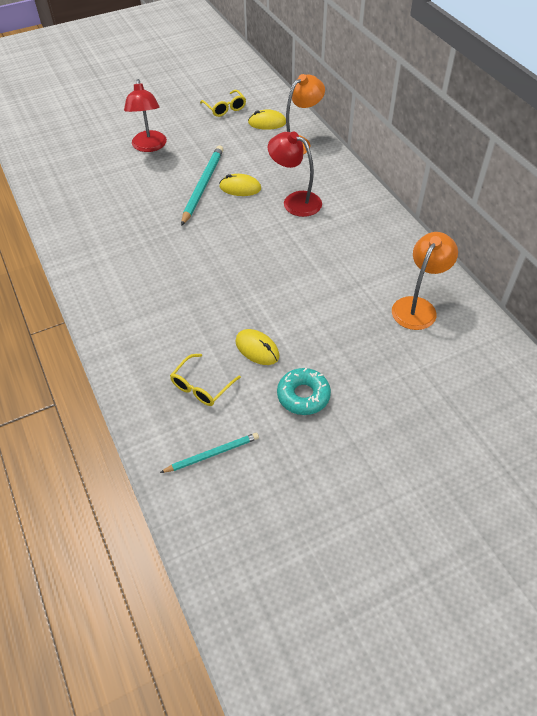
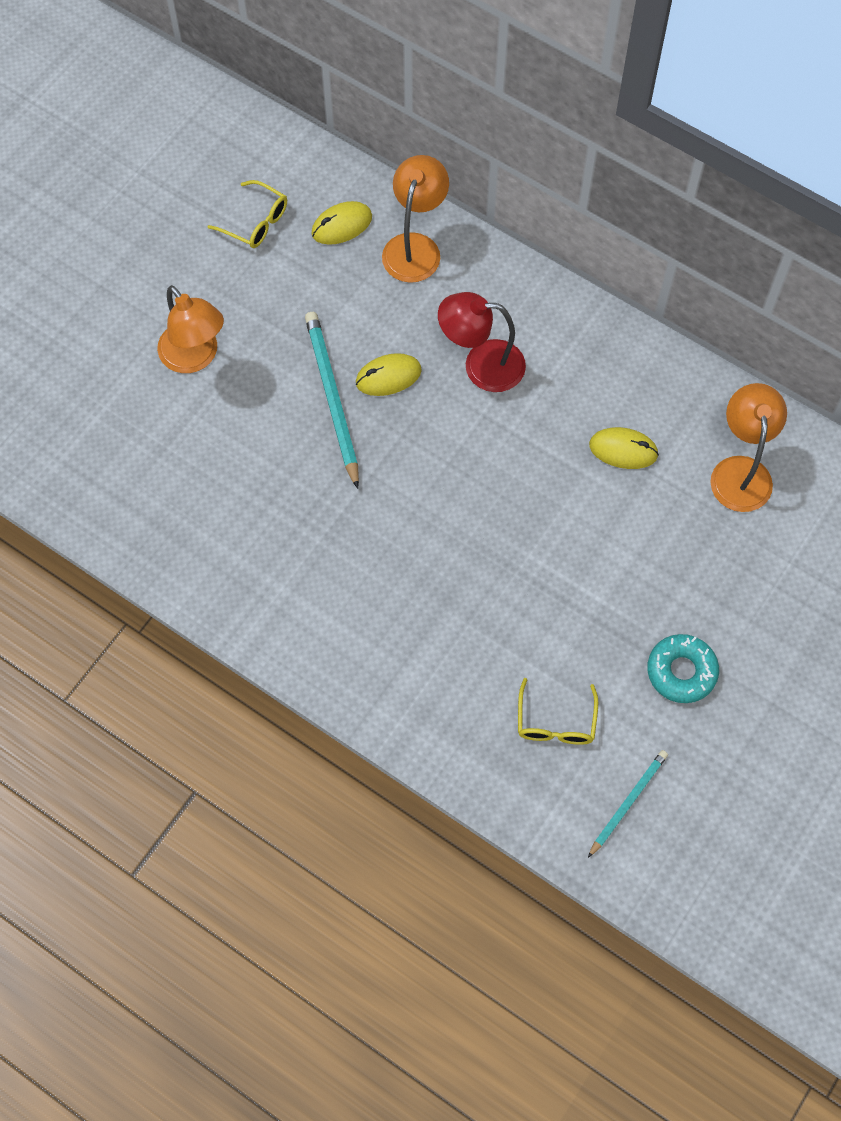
camera: 30 degrees left, 15 degrees up
red lamp [124,79,167,152] -> orange lamp [157,285,224,373]
yellow mouse [235,329,280,365] -> yellow mouse moved to [589,427,659,469]

